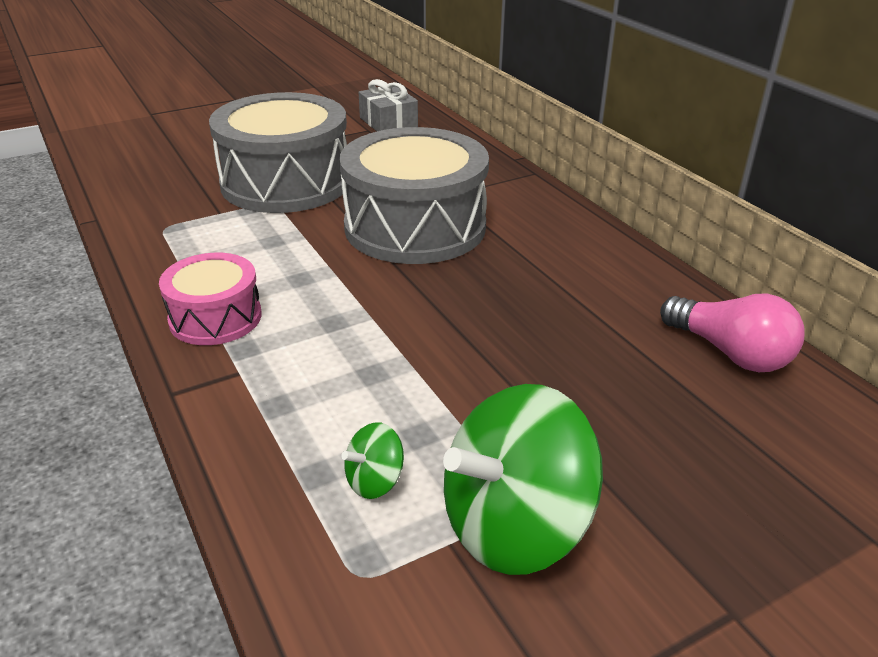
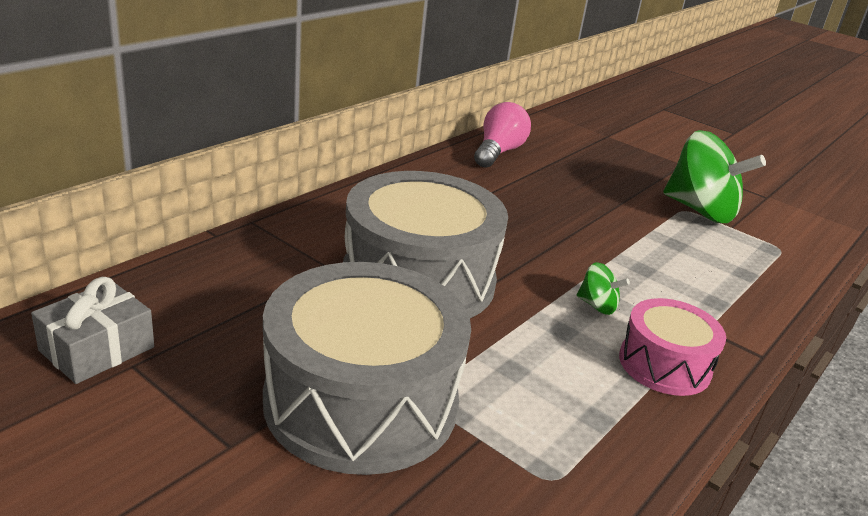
camera: 115 degrees left, 5 degrees down
green spinning top [341,422,404,499] -> green spinning top moved to [577,262,630,315]

